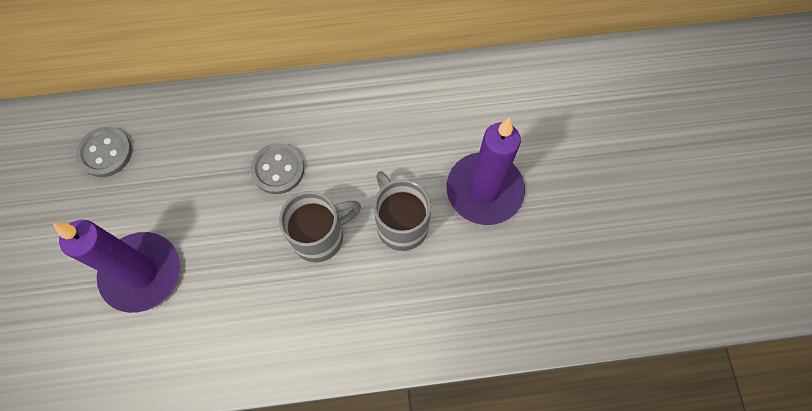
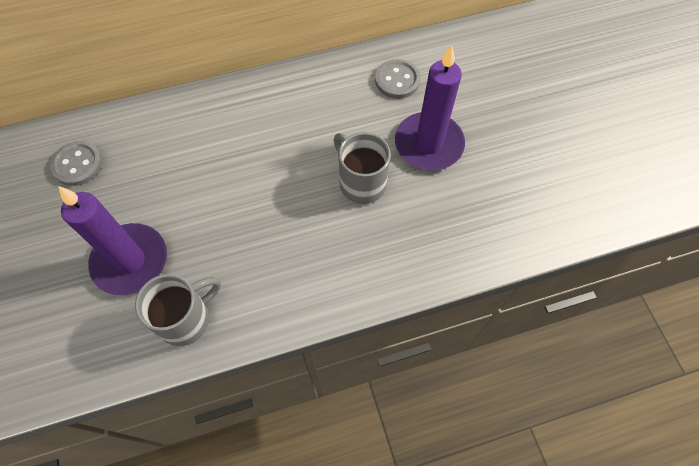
camera: 10 degrees left, 5 degrees down
grey button [250,143,304,194] -> grey button moved to [375,59,420,99]
grey mug [279,191,361,262] -> grey mug moved to [135,274,221,346]

